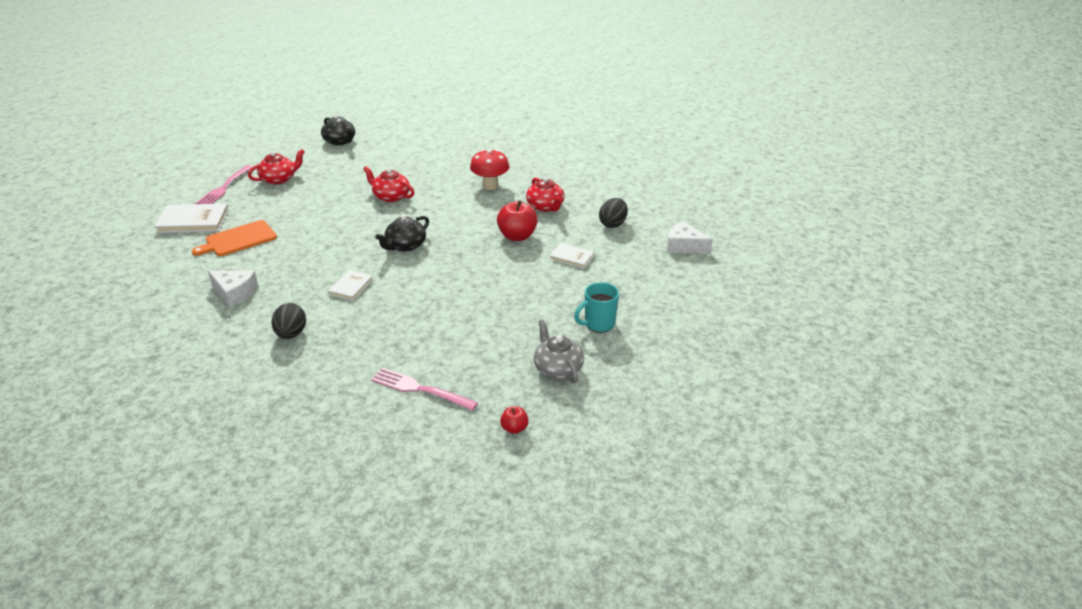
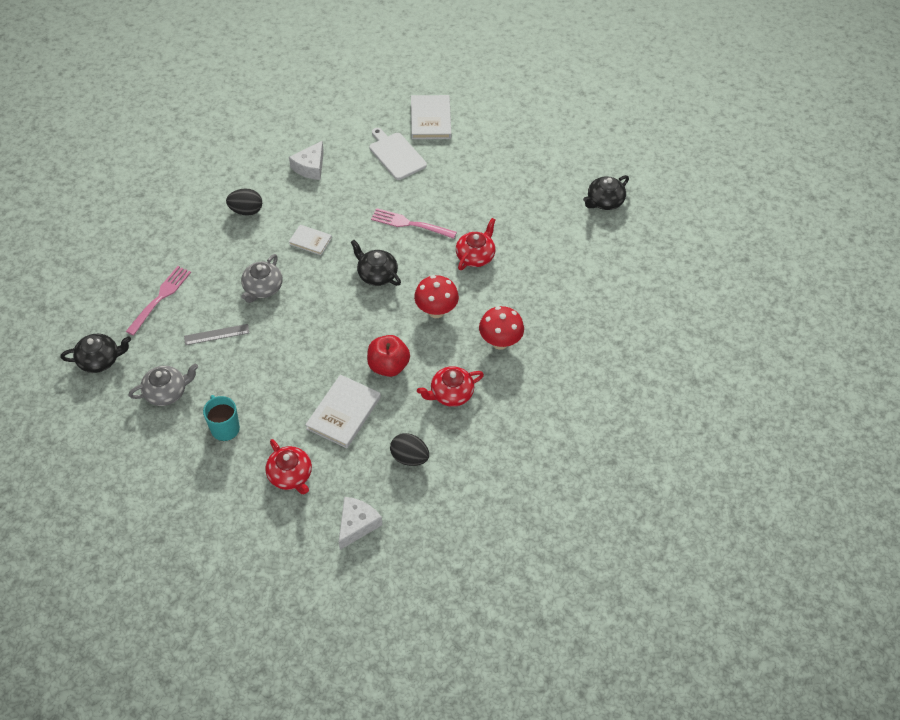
camera: 90 degrees right, 20 degrees up
orange cutting board [192,220,277,256] -> white cutting board [370,128,427,180]
pink fork [196,165,253,204] -> pink fork moved to [371,208,457,239]
red teapot [248,149,304,185] -> red teapot moved to [265,439,312,494]
red apple [500,406,529,434] -> black teapot [61,334,131,373]
white book [549,243,594,269] -> white book [305,375,381,448], size x1.70
none -> grey ruler [184,324,249,345]
none -> grey teapot [241,254,283,303]
none -> red mushroom [414,275,459,318]

